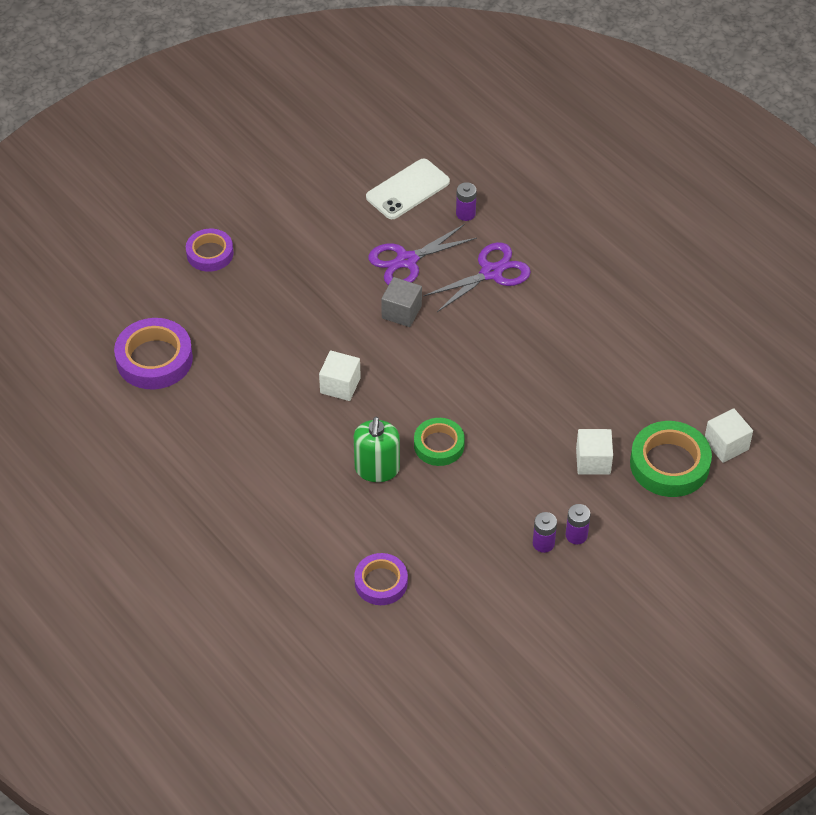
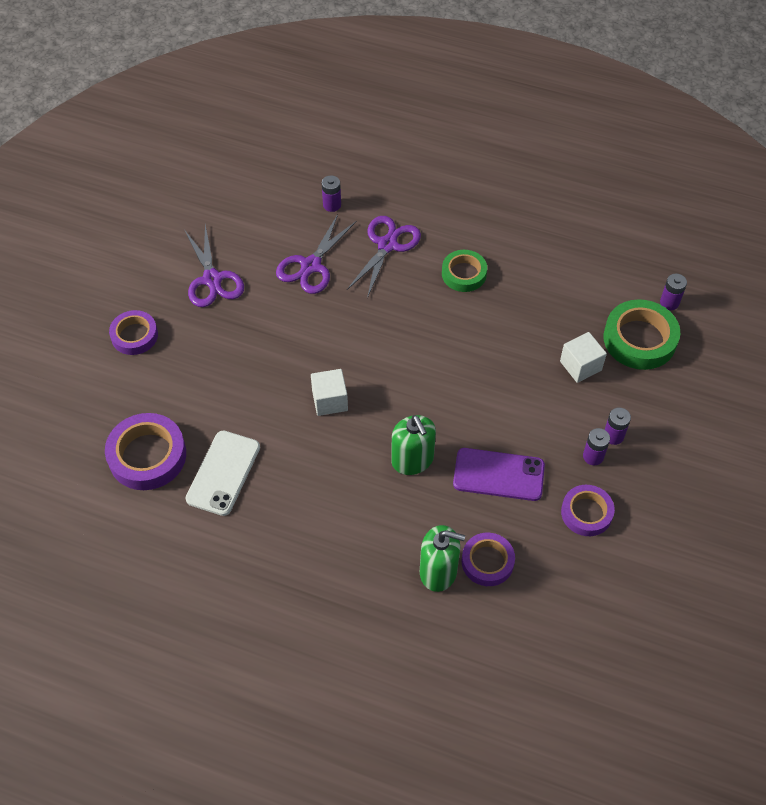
camera: 30 degrees left, 5 degrees up
white phone [366,159,450,219] -> white phone moved to [185,431,260,516]
grey cube [381,277,422,327] -> none
green tape [414,418,465,466] -> green tape moved to [442,250,487,292]
white cube [705,408,753,463] -> purple battery [660,274,687,310]
none -> purple scissors [185,225,244,307]
none -> green soap dispenser [420,525,465,592]
none -> purple phone [453,448,545,501]
none -> purple tape [561,485,615,536]

